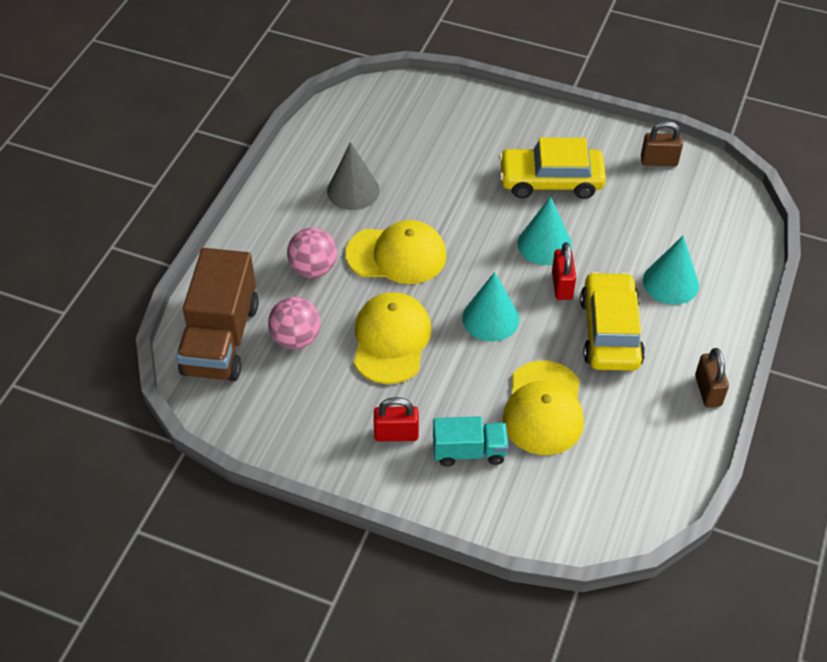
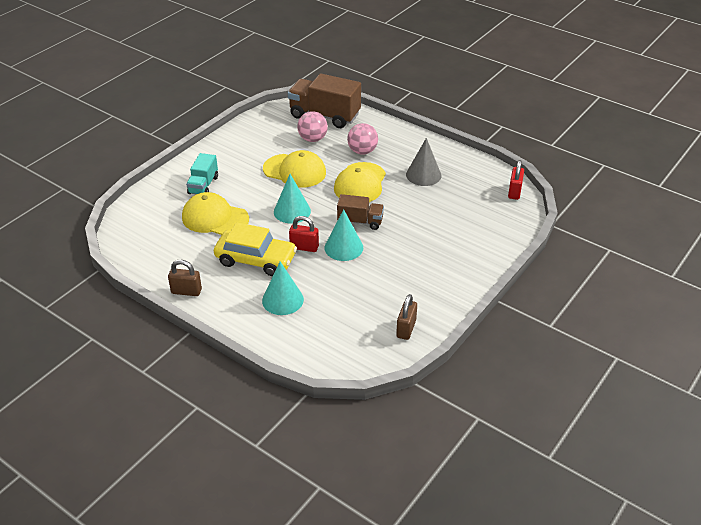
camera: 105 degrees right, 10 degrees down
red padlock [374,397,419,442] -> red padlock moved to [508,160,524,200]
yellow car [499,138,606,199] -> none
none -> brown truck [337,194,384,230]

